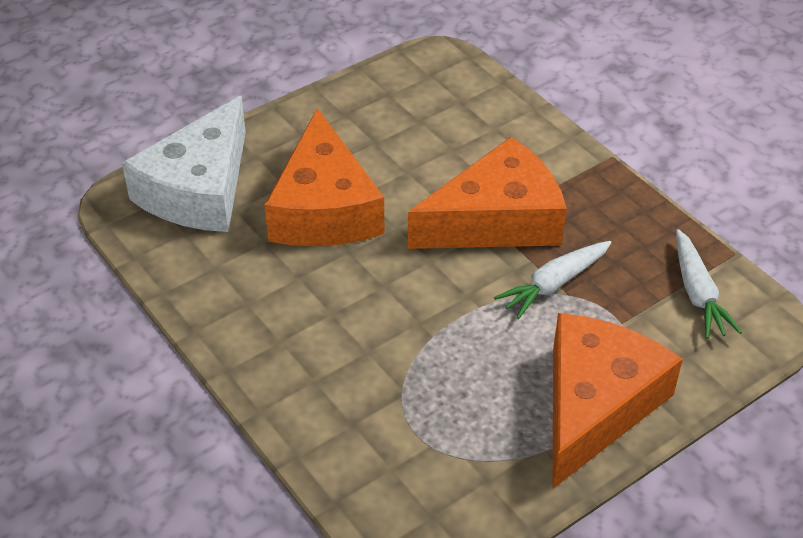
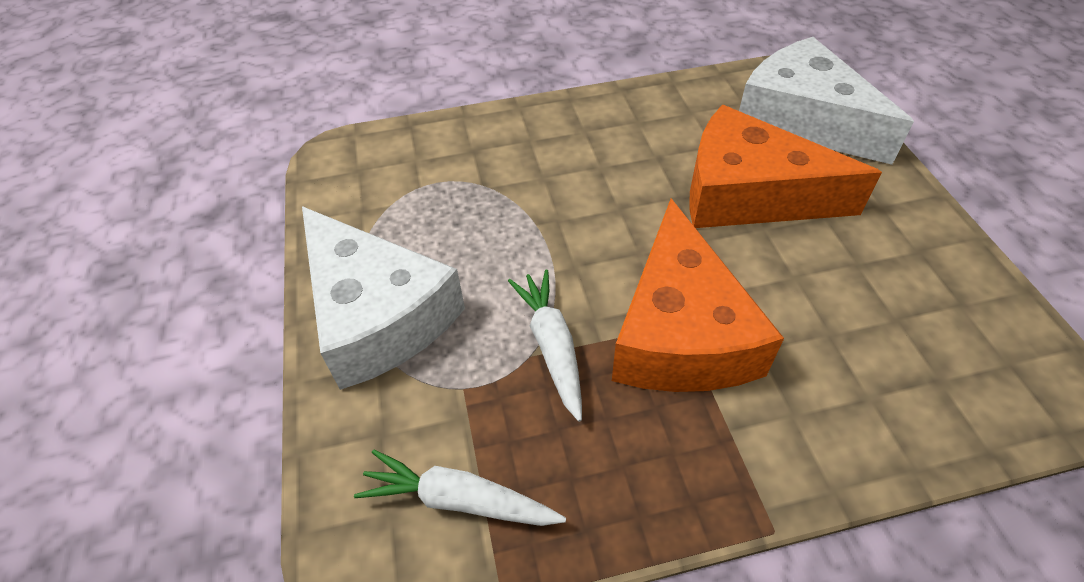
camera: 115 degrees right, 5 degrees up
orange cheese [553,313,683,489] -> white cheese [302,206,465,390]

